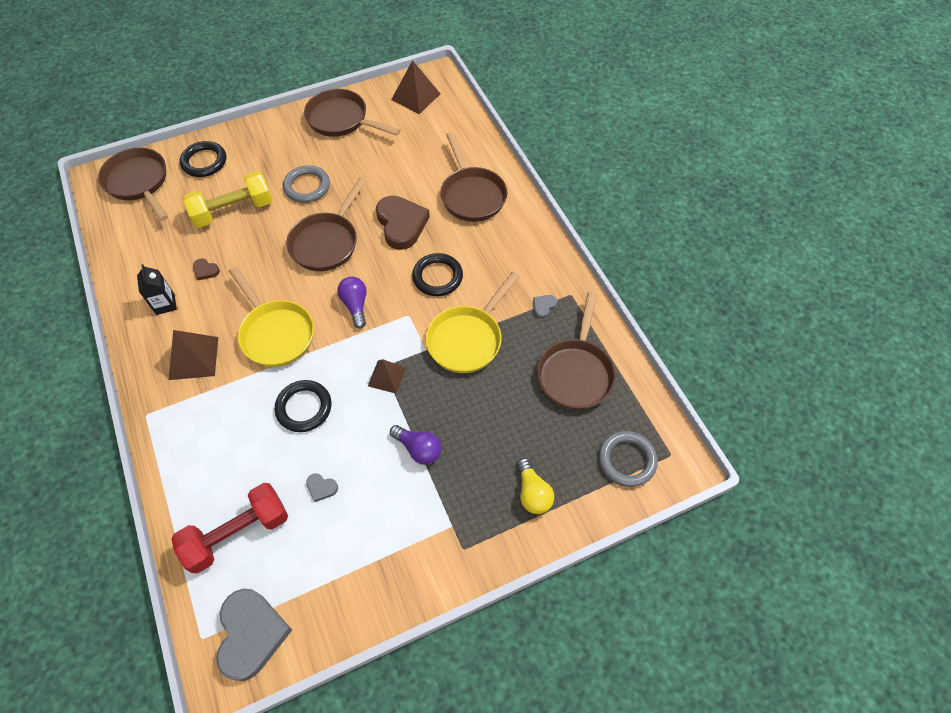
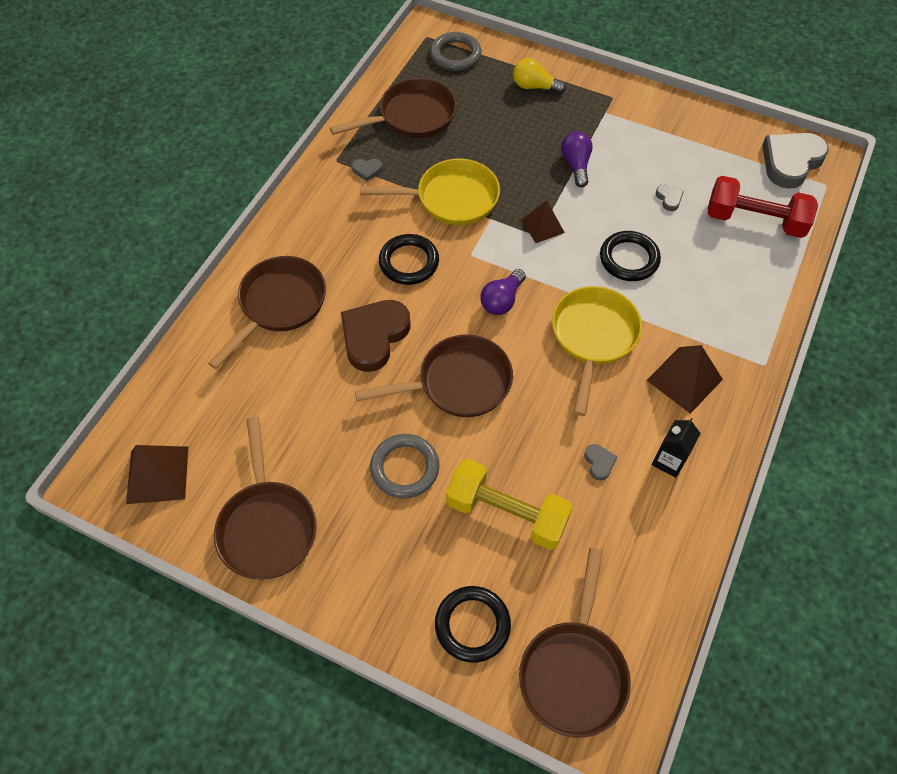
camera: 130 degrees left, 0 degrees up
brown heart [193,258,220,280] -> grey heart [584,444,617,481]
yellow light bulb [517,458,554,514] -> yellow light bulb turned 105 degrees counterclockwise [513,58,566,94]

